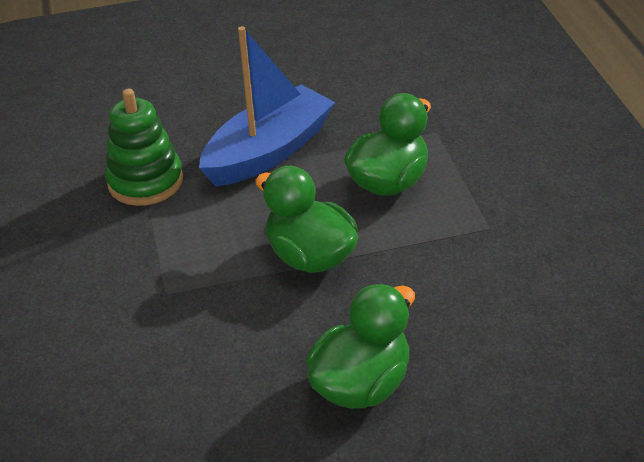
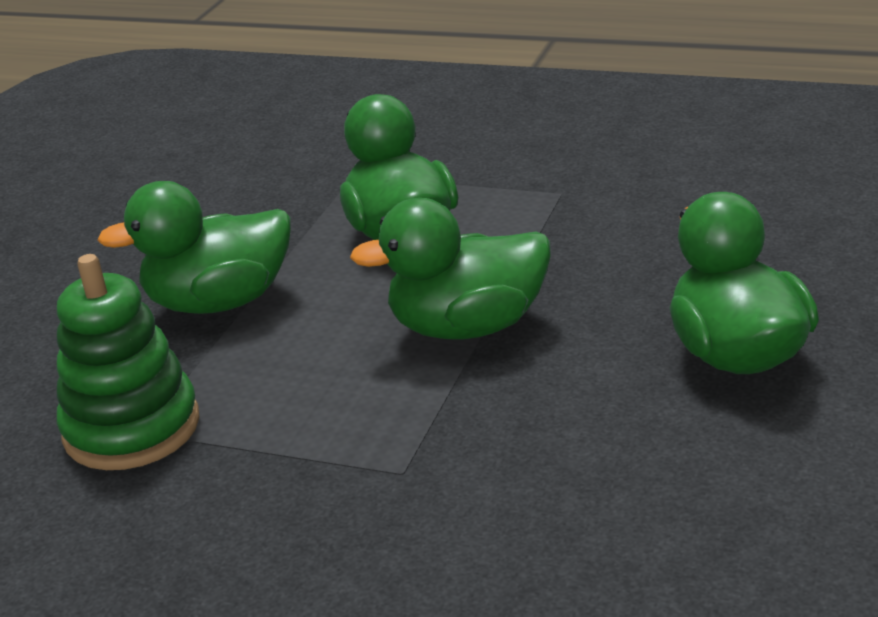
camera: 55 degrees left, 10 degrees down
blue boat [199,26,335,186] -> green duck [97,181,291,314]

